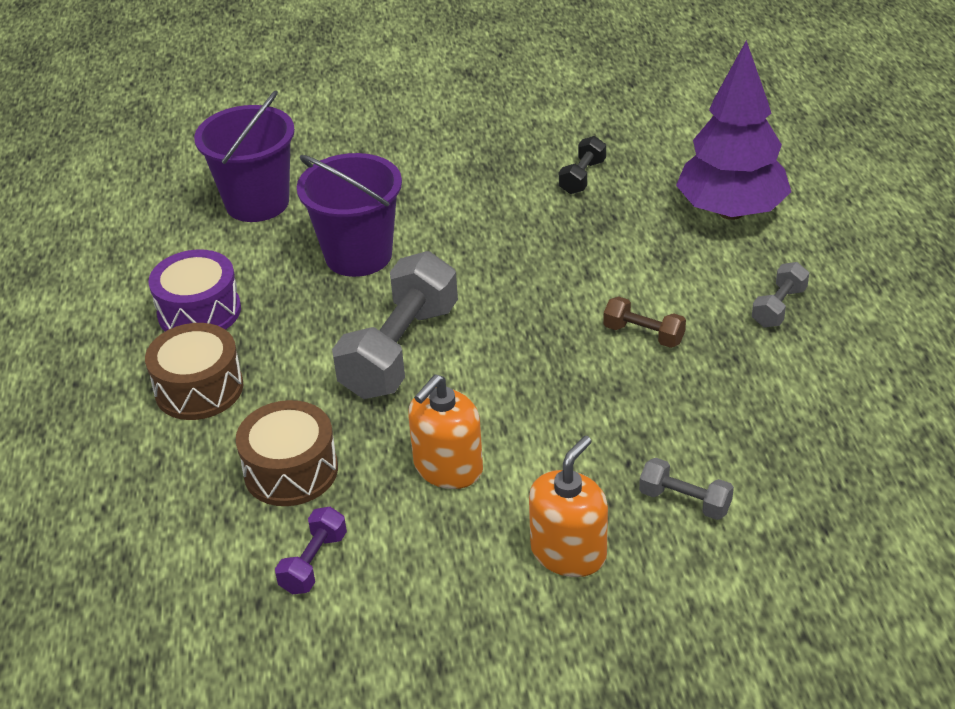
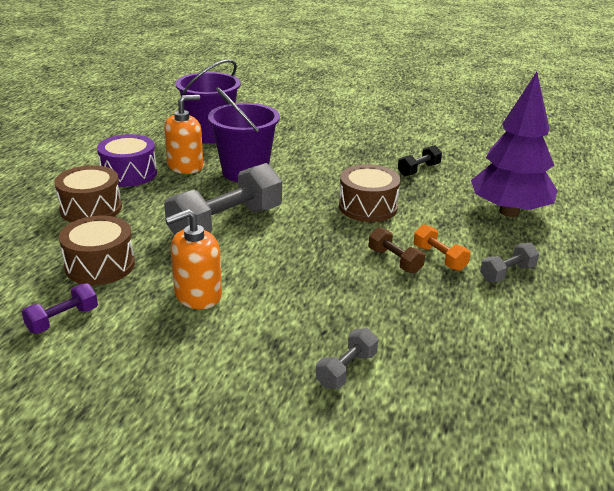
camera: 20 degrees right, 10 degrees down
orange soap dispenser [529,436,608,577] -> orange soap dispenser moved to [164,95,203,174]
grey dumbbell [639,458,734,520] -> grey dumbbell turned 75 degrees clockwise [316,328,378,389]
none -> brown drum [339,164,400,222]
none -> orange dumbbell [414,224,470,271]

